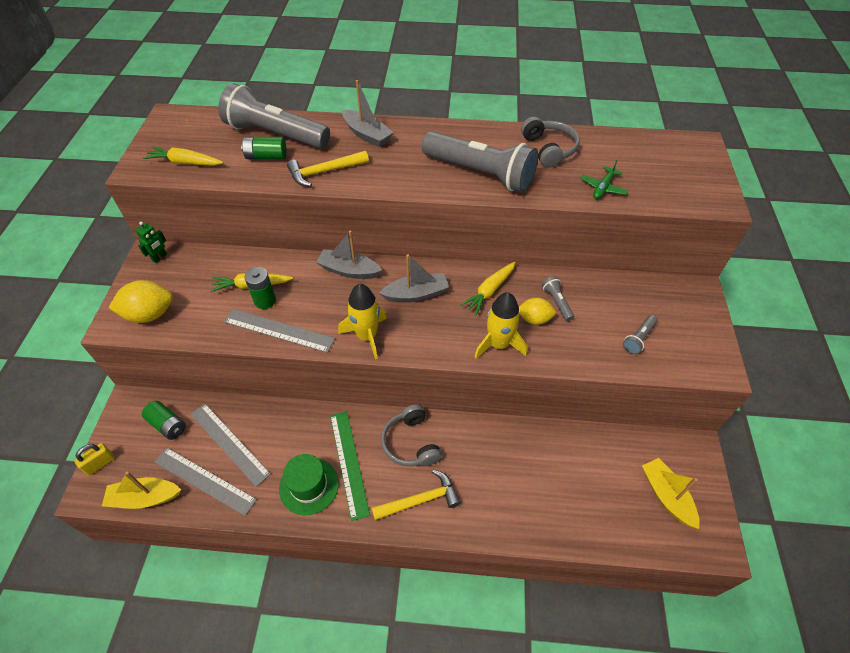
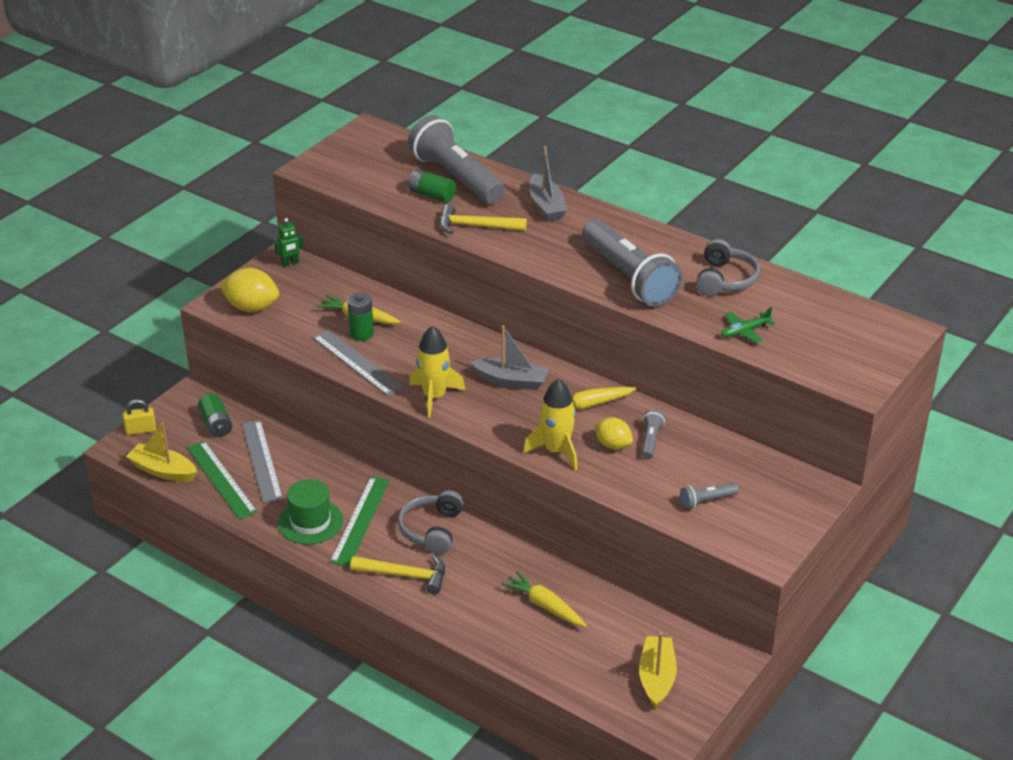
camera: 30 degrees right, 15 degrees down
yellow carrot [143,146,223,165] -> yellow carrot moved to [502,571,587,627]
grey ruler [154,447,257,516] -> green ruler [187,441,258,520]
grey boat [316,231,382,279] -> none

